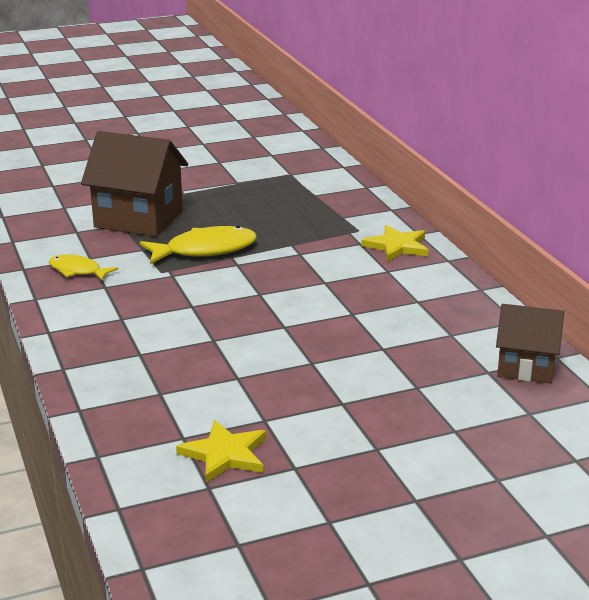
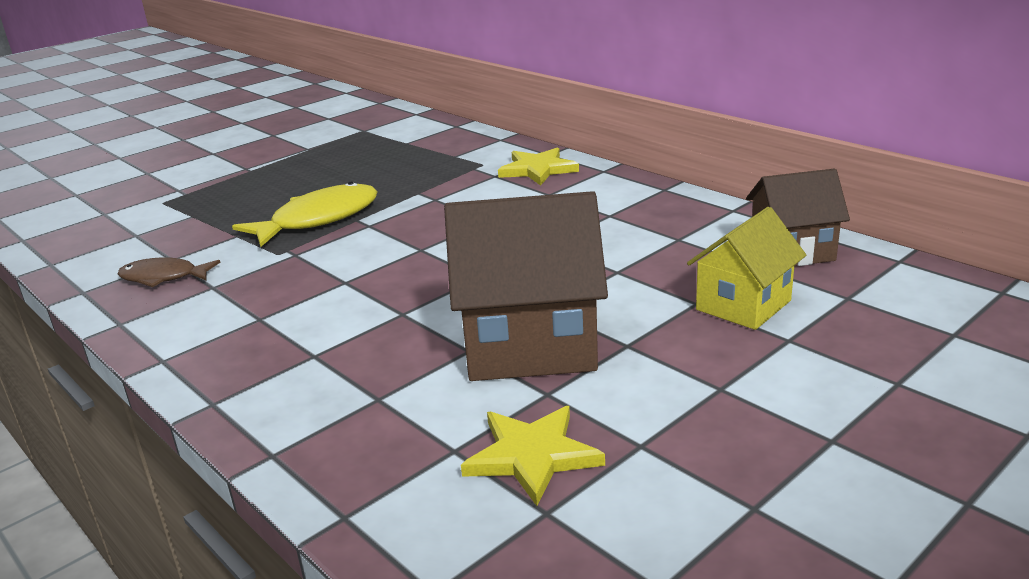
camera: 20 degrees left, 0 degrees up
yellow fish [49,254,118,281] -> brown fish [117,257,220,287]
brown house [81,131,188,237] -> brown house moved to [444,191,608,381]
none -> yellow house [687,207,806,330]

